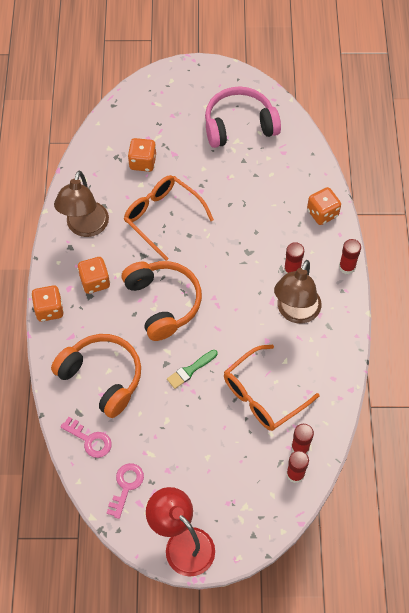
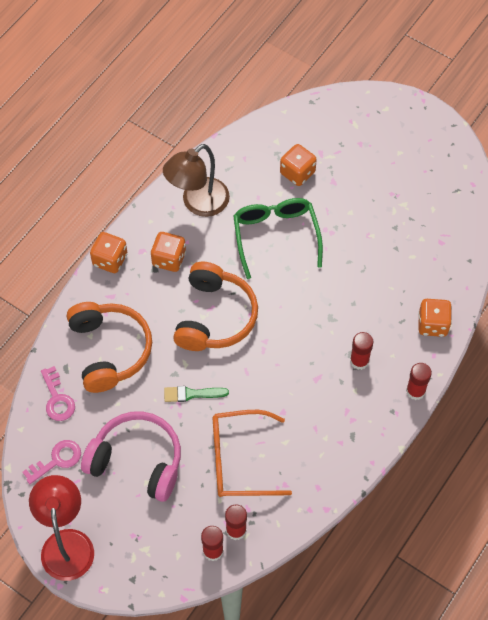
camera: 35 degrees right, 0 degrees up
orange glasses [124,175,214,261] -> green glasses [233,198,323,279]
pink headphones [205,87,281,148] -> pink headphones moved to [81,411,181,502]
brown lamp [274,260,322,323] -> none

